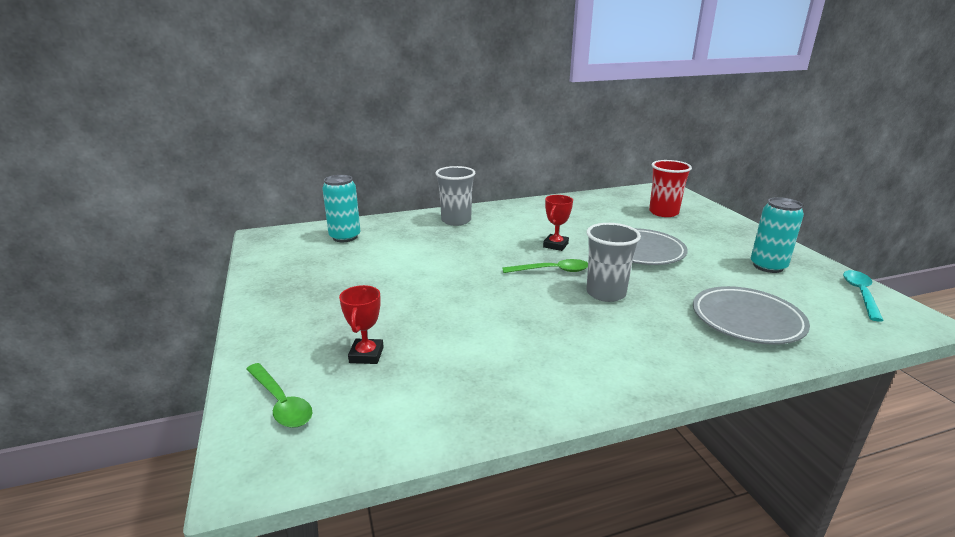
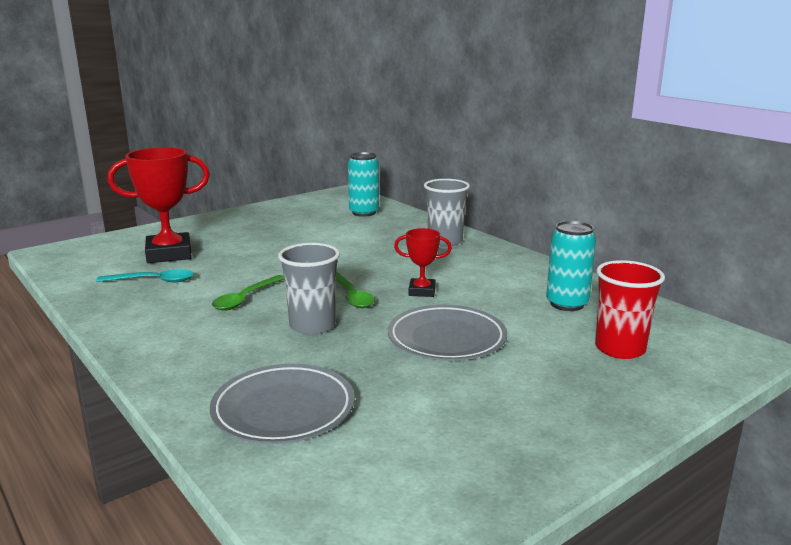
camera: 70 degrees right, 5 degrees down
green spoon [246,363,313,428] -> green spoon moved to [212,275,284,311]
red trophy [339,285,384,364] -> red trophy [108,147,210,263], size x1.90
turquoise can [751,197,804,273] -> turquoise can moved to [546,221,596,311]
turquoise spoon [843,270,884,322] -> turquoise spoon moved to [96,269,194,282]

